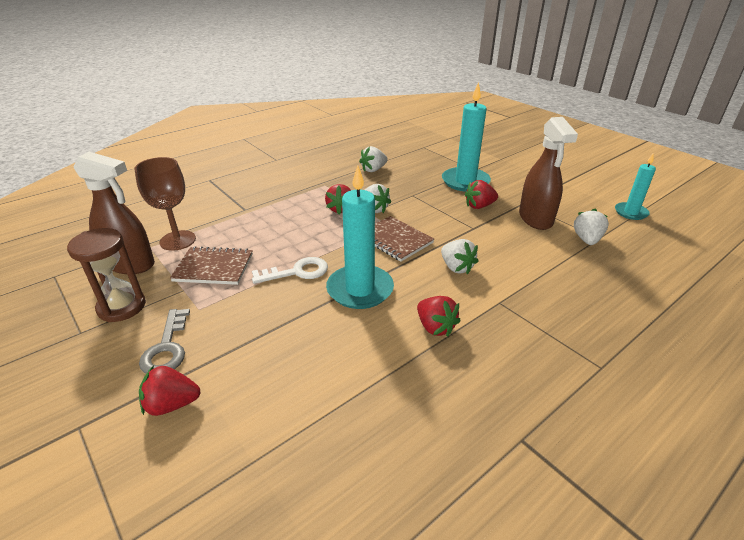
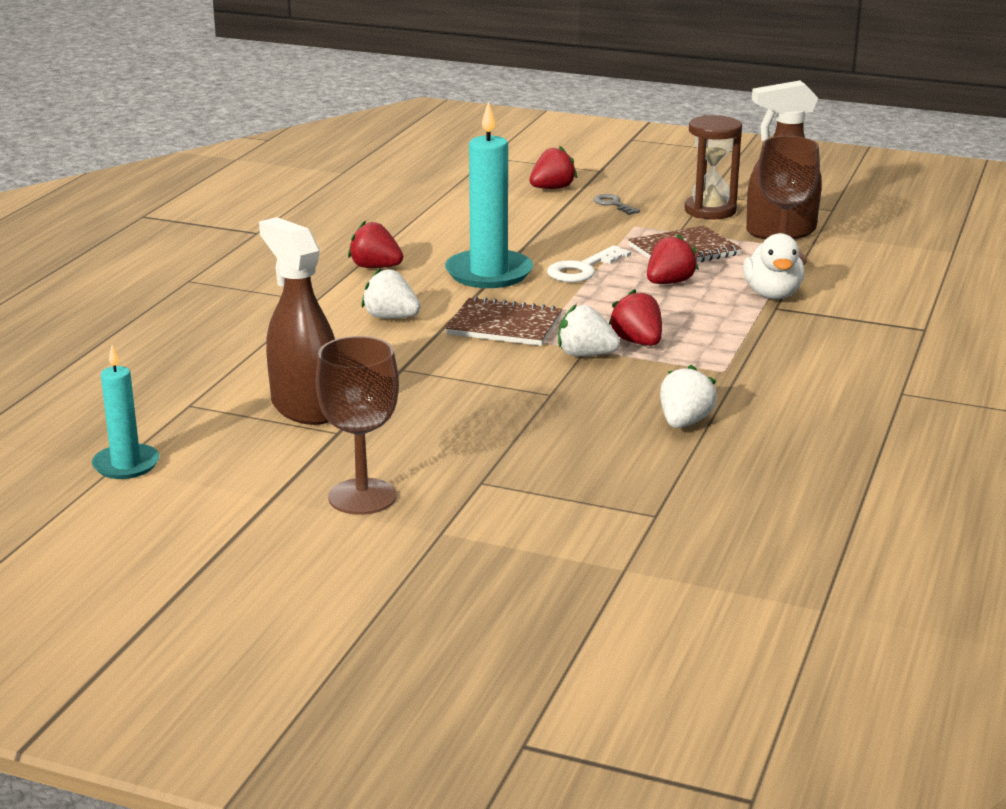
camera: 150 degrees right, 10 degrees down
grey key [139,309,190,374] -> grey key [594,194,640,215], size x0.63
turquoise candle [442,82,491,192] -> none
red strawberry [465,180,498,209] -> red strawberry moved to [647,234,699,284]
white strawberry [574,208,609,245] -> none
none -> brown goblet [316,336,399,515]
none -> white duck [743,233,805,299]

